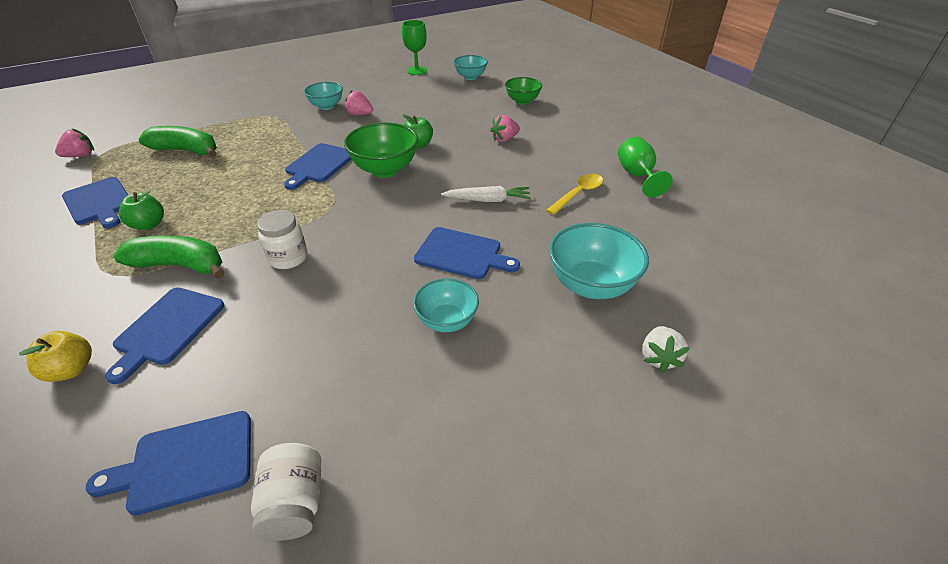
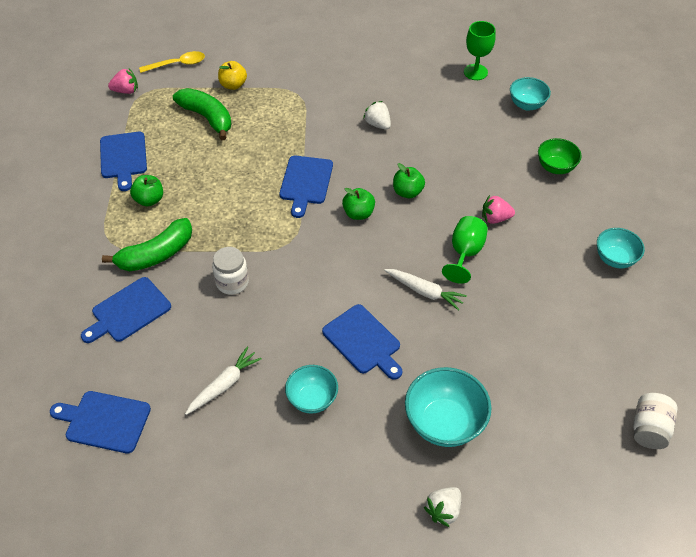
camera: 30 degrees right, 10 degrees up
yellow apple [19,331,92,382] -> yellow apple moved to [218,61,247,90]
green banana [113,235,224,279] -> green banana turned 105 degrees clockwise [102,218,192,271]
white jar [251,443,321,541] -> white jar moved to [633,393,678,449]
blue cutting board [284,143,352,190] -> blue cutting board turned 45 degrees counterclockwise [280,156,333,218]
turquoise bowl [304,82,343,110] -> turquoise bowl moved to [597,228,645,268]
green bowl [344,123,418,178] -> green apple [342,188,375,220]
pink strawberry [345,90,373,115] -> white strawberry [363,101,391,130]
yellow spoon [546,174,603,215] -> yellow spoon moved to [139,51,205,73]
green goblet [618,137,673,197] -> green goblet moved to [442,216,488,284]
none -> white carrot [185,347,262,415]

